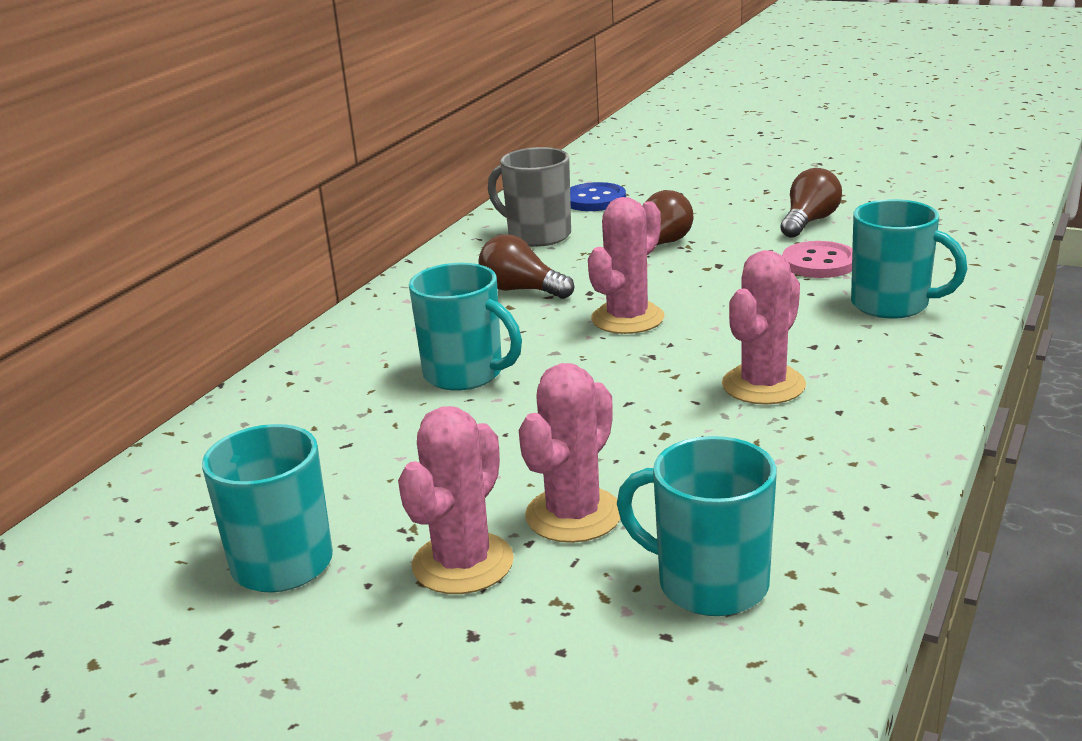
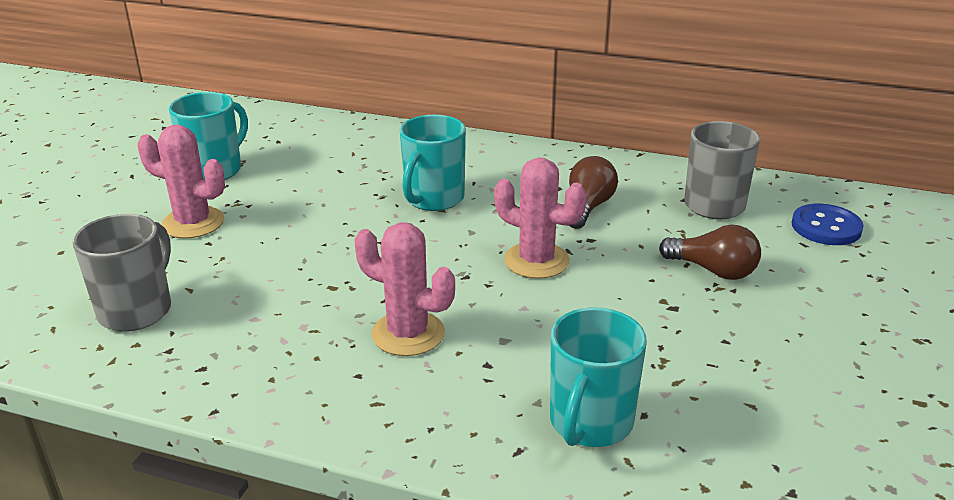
camera: 80 degrees right, 5 degrees up
pink cactus [519,363,620,543] -> none
turquoise mug [617,436,777,616] -> grey mug [72,214,171,331]
brown light bulb [780,168,842,238] -> none
pink button [782,241,852,278] -> none

